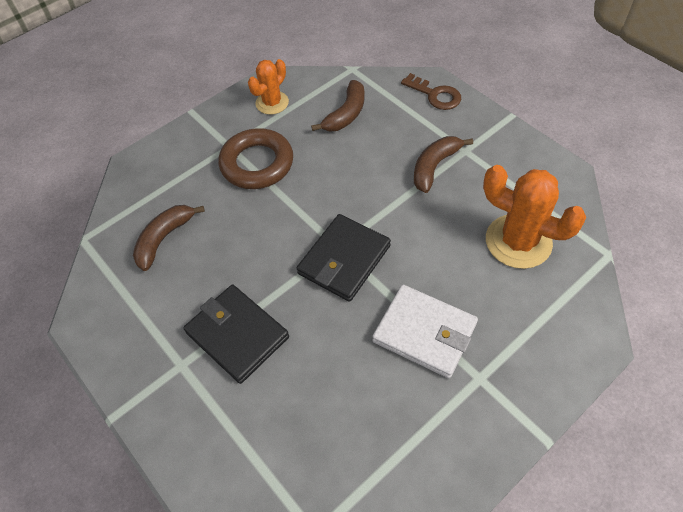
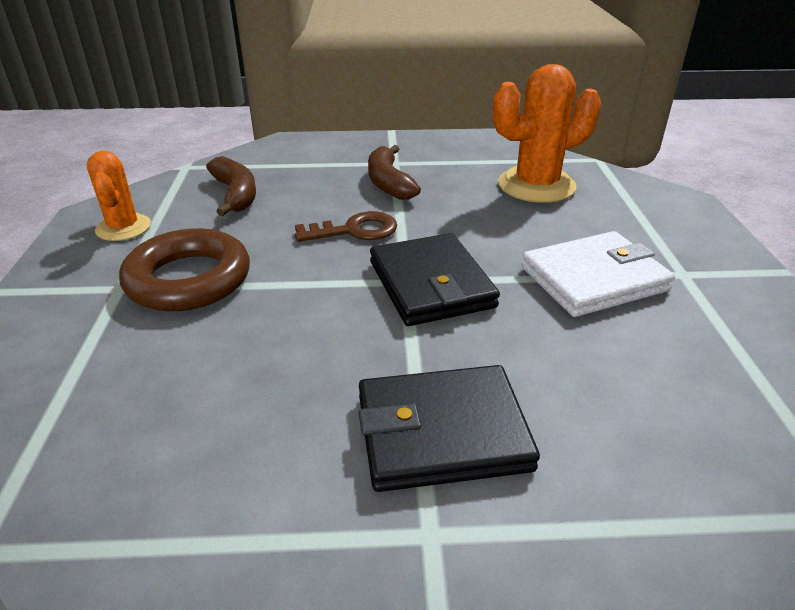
camera: 55 degrees left, 20 degrees down
brown banana [133,205,205,271] -> none
brown key [401,73,461,110] -> brown key moved to [295,211,397,242]

